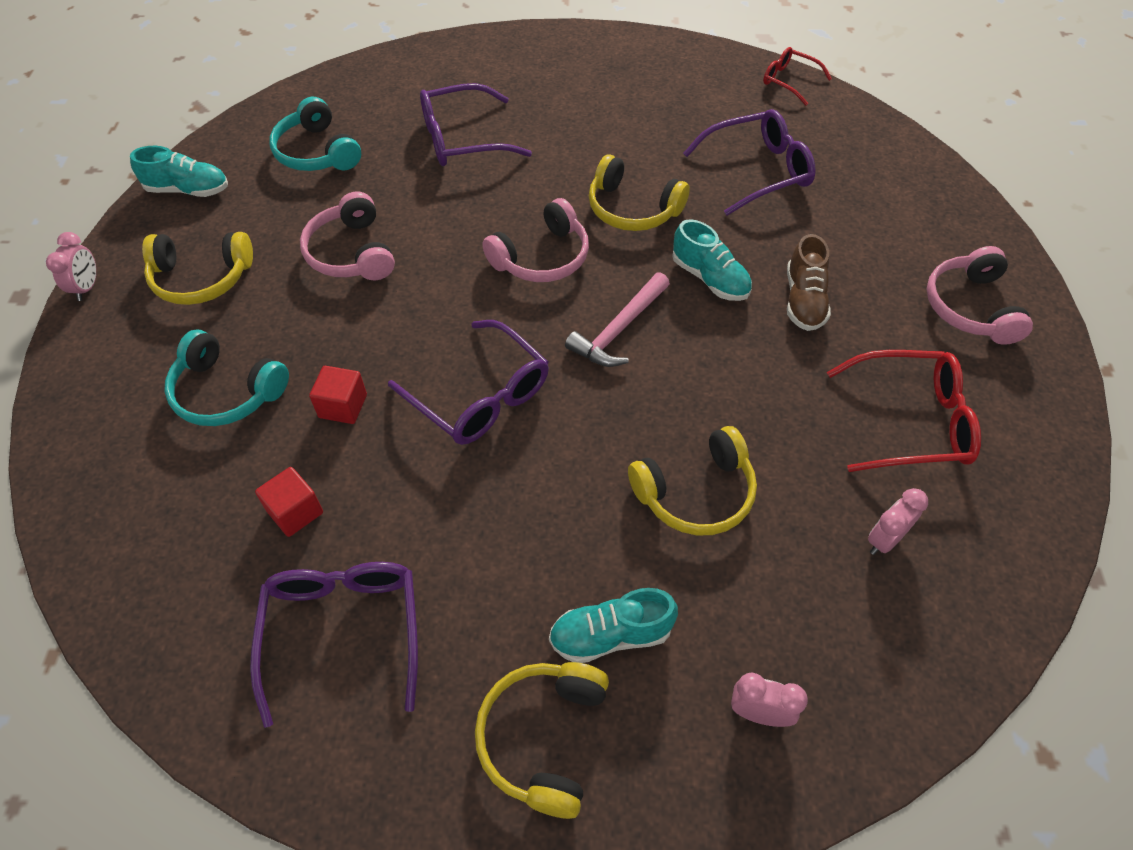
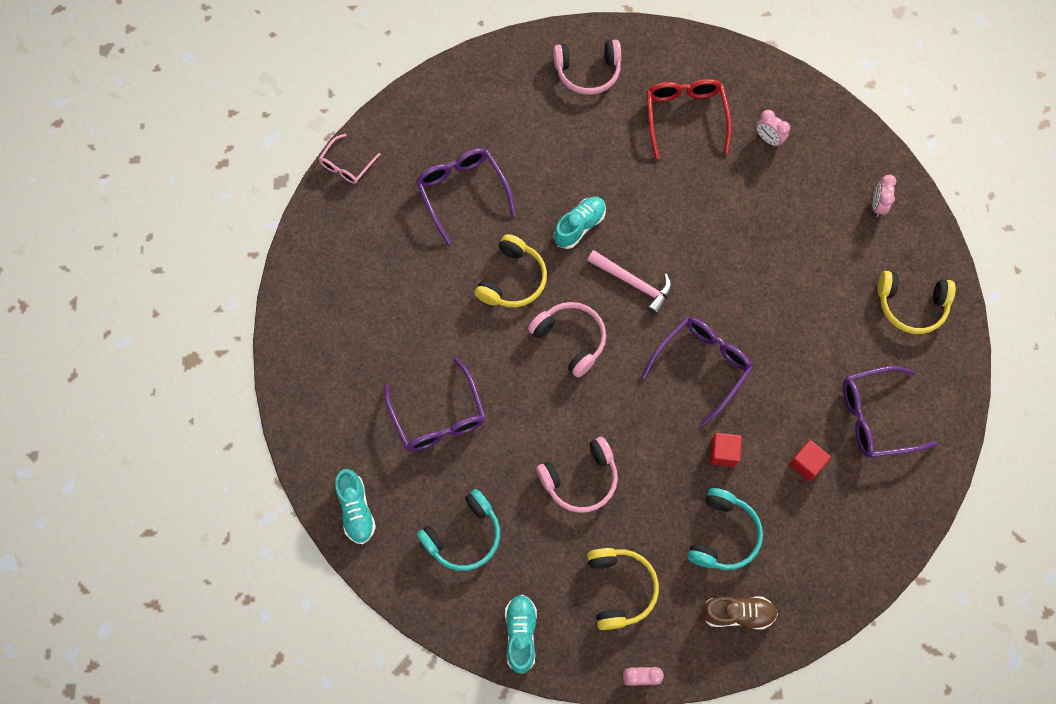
camera: 95 degrees left, 15 degrees up
turquoise shoe [549,588,678,663] -> turquoise shoe moved to [335,469,376,544]
yellow headphones [628,426,757,536] -> none
red glasses [763,47,832,106] -> pink glasses [319,134,381,184]
brown shoe [787,234,831,331] -> brown shoe moved to [701,596,778,629]

